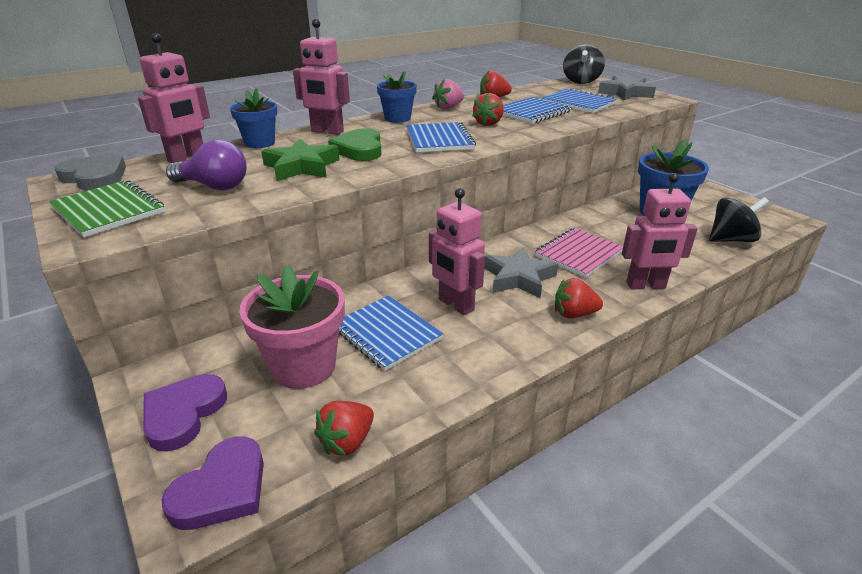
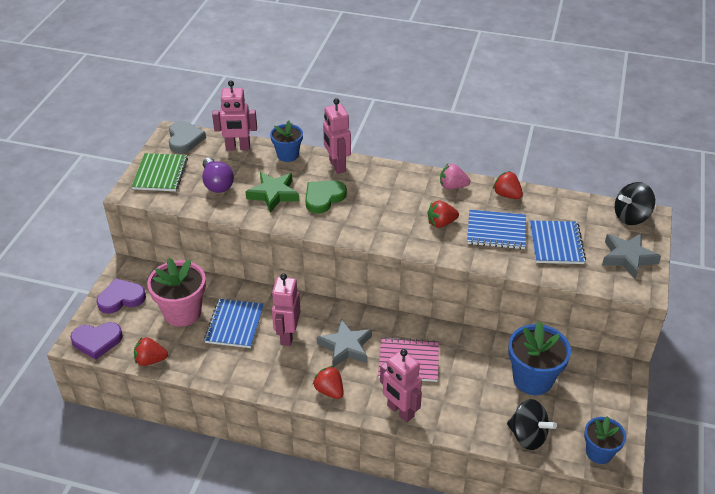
camera: 50 degrees right, 10 degrees up
blue flower pot [377,71,417,123] -> blue flower pot moved to [584,416,626,464]
blue notebook [406,122,476,152] -> none

